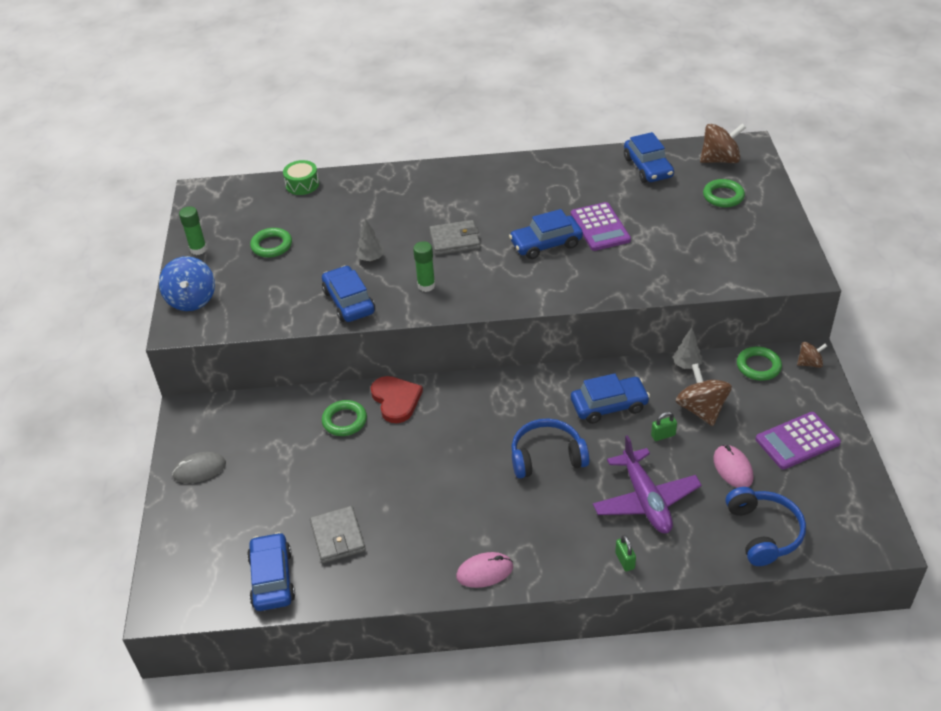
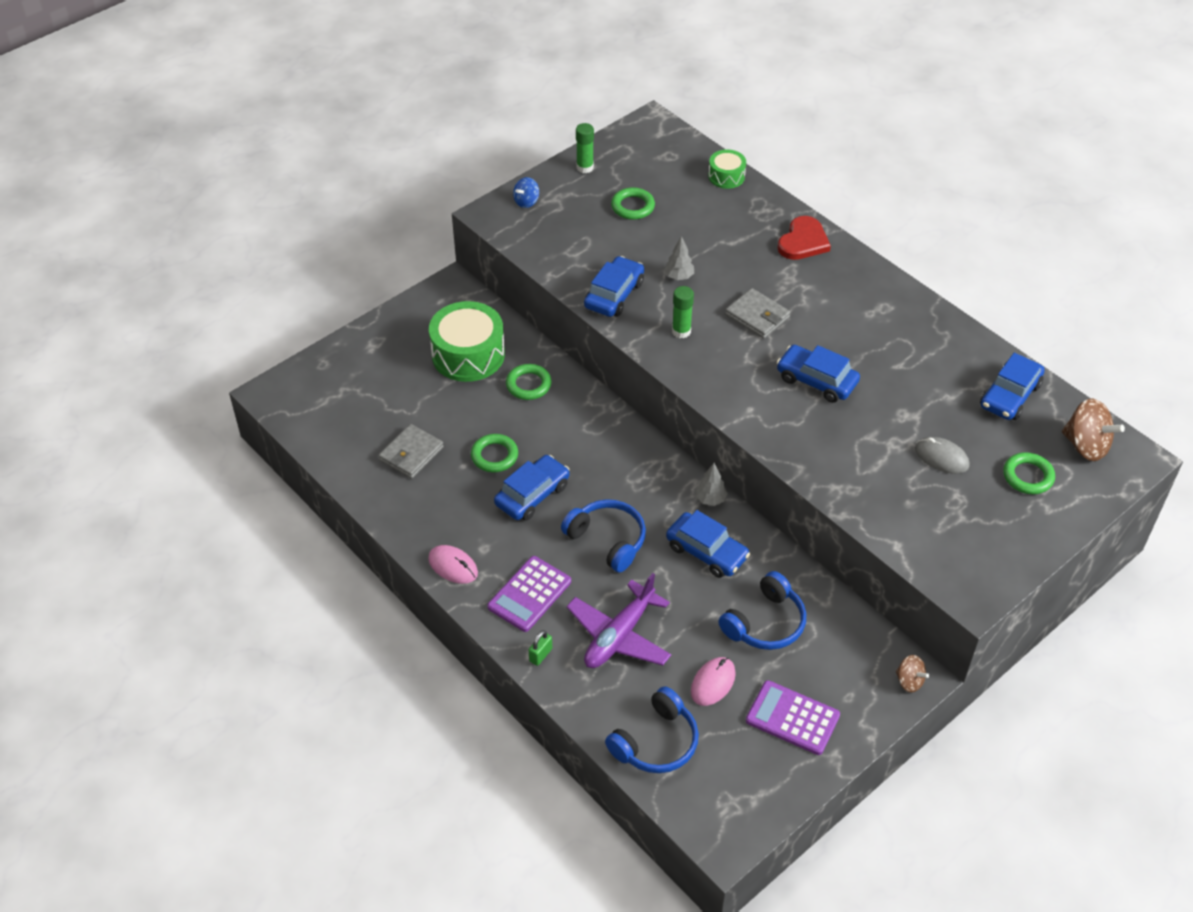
camera: 50 degrees right, 5 degrees up
blue spinning top [159,256,215,311] -> blue spinning top [513,177,539,208], size x0.57
grey mouse [172,452,226,483] -> grey mouse moved to [915,437,970,474]
blue car [247,532,295,611] -> blue car moved to [494,455,569,521]
red heart [371,376,423,423] -> red heart moved to [777,216,831,260]
purple calculator [571,202,631,251] -> purple calculator moved to [487,556,571,632]
green padlock [651,412,677,441] -> none
grey tree [673,328,702,369] -> grey tree moved to [696,463,728,506]
brown spinning top [676,363,732,426] -> blue headphones [718,571,806,650]
green ring [737,346,782,381] -> green ring moved to [471,434,518,472]
none -> green drum [429,301,505,382]

